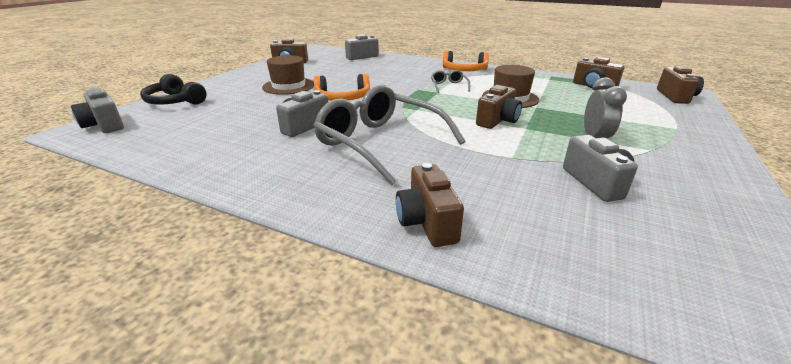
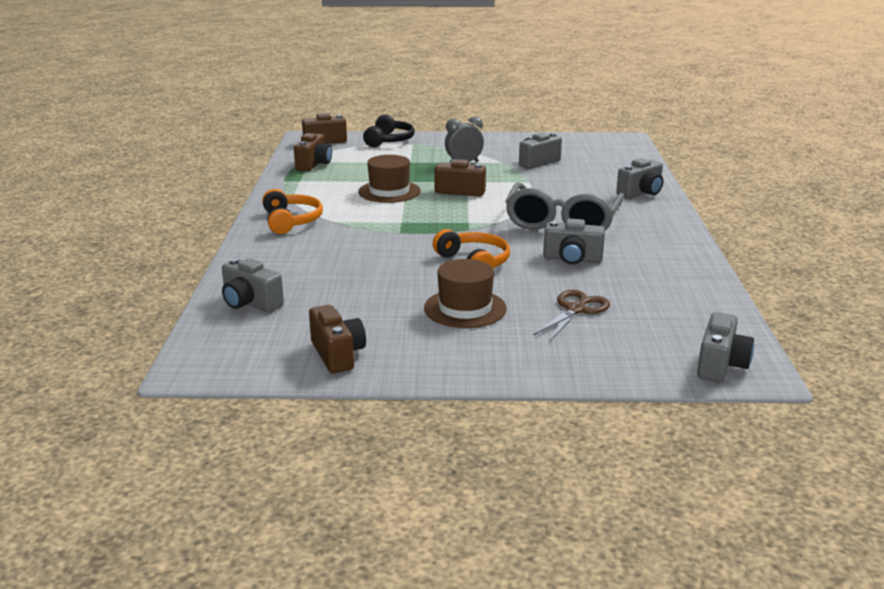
camera: 115 degrees left, 5 degrees down
black headphones [140,74,207,105] -> black headphones moved to [363,114,415,147]
brown camera [396,163,464,247] -> grey camera [616,158,663,198]
grey glasses [431,70,470,93] -> none
none -> brown scissors [533,290,610,342]

